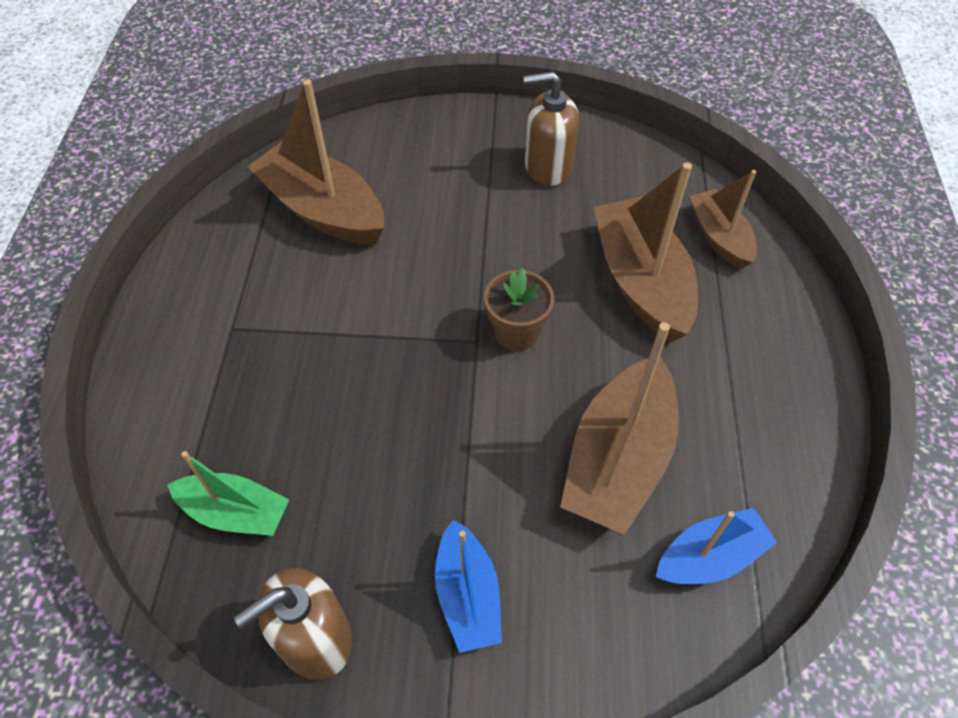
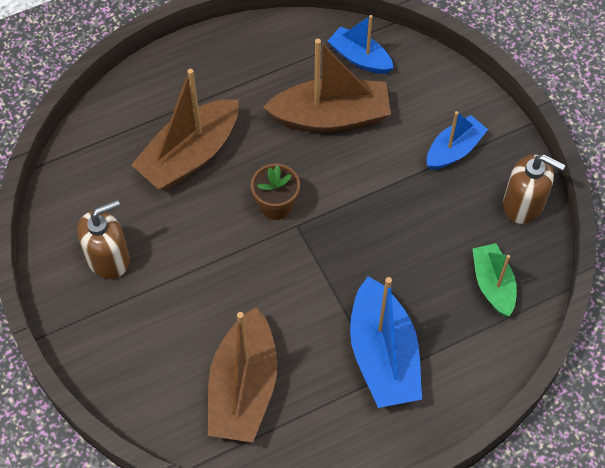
camera: 120 degrees left, 5 degrees up
brown soap dispenser [524,71,579,186] -> brown soap dispenser turned 90 degrees counterclockwise [77,200,130,279]
brown boat [689,170,757,269] -> none
none -> blue boat [350,276,422,408]

